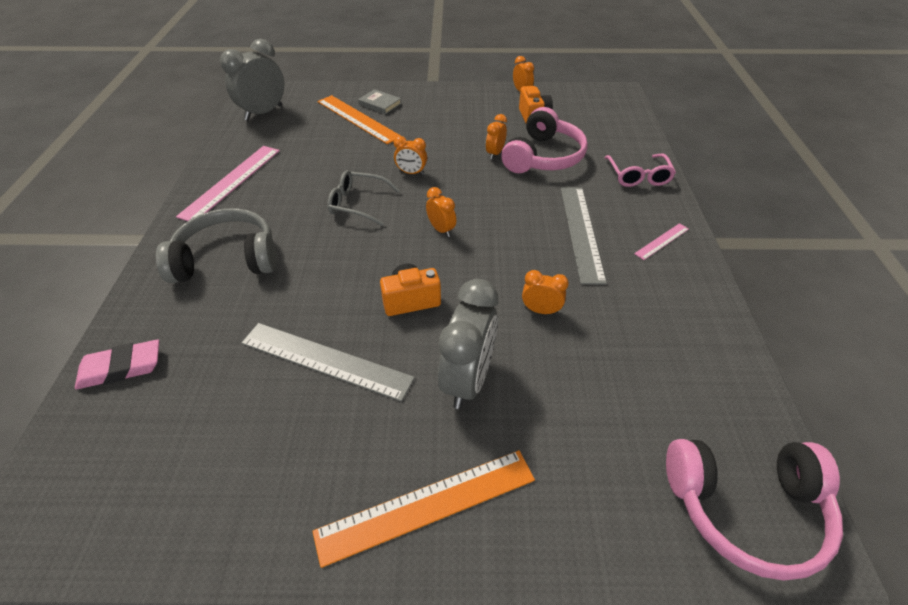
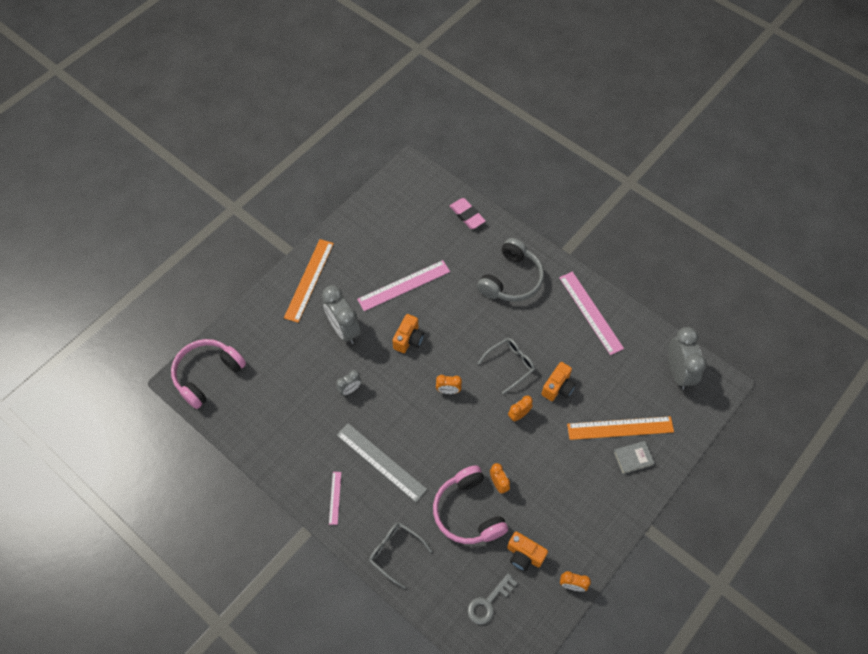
camera: 130 degrees right, 15 degrees up
pink eraser [75,339,159,390] -> pink eraser turned 60 degrees counterclockwise [450,198,486,229]
grey ruler [241,323,415,402] -> pink ruler [357,260,450,311]
orange clock [522,270,569,314] -> grey clock [336,370,362,396]
pink glasses [605,154,676,187] -> grey glasses [369,522,432,589]
none -> grey key [467,573,517,625]
none -> orange camera [541,362,576,401]

